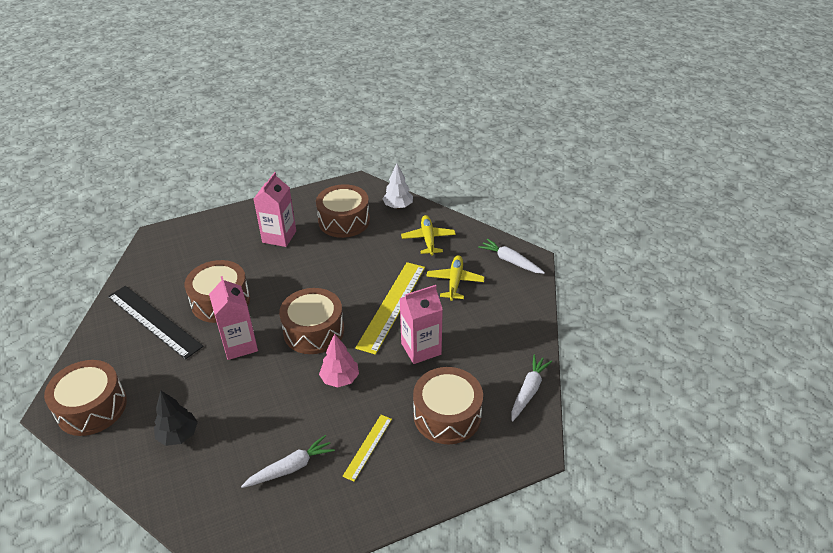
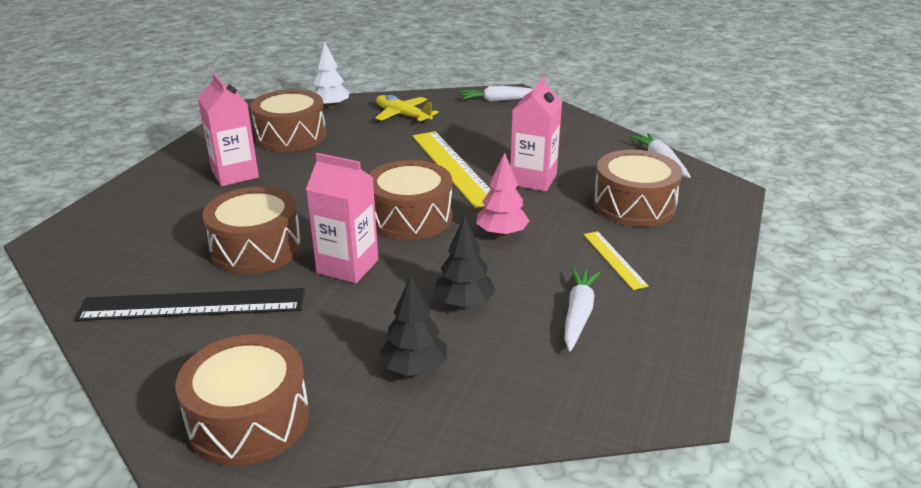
camera: 45 degrees left, 10 degrees down
yellow plane [426,255,485,301] -> none
none -> black tree [434,215,495,308]

